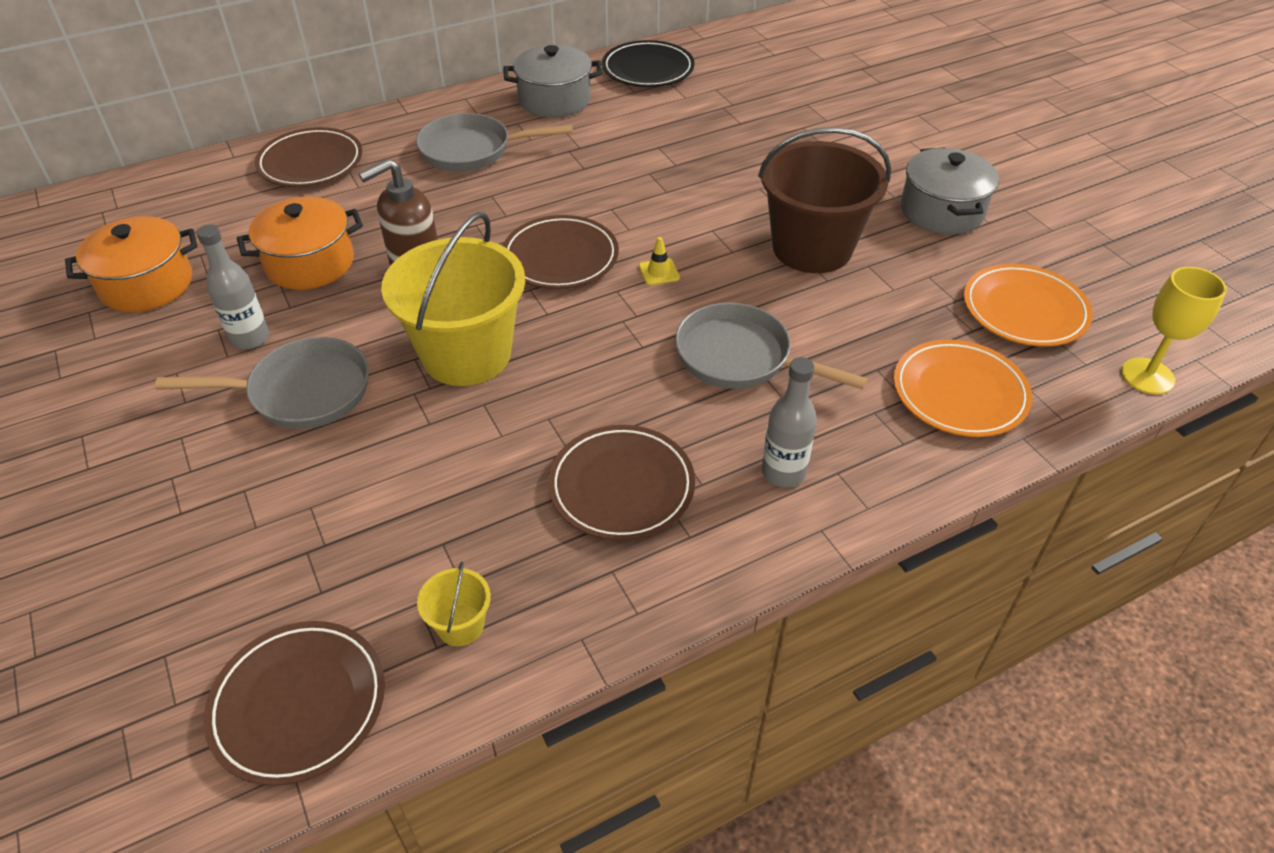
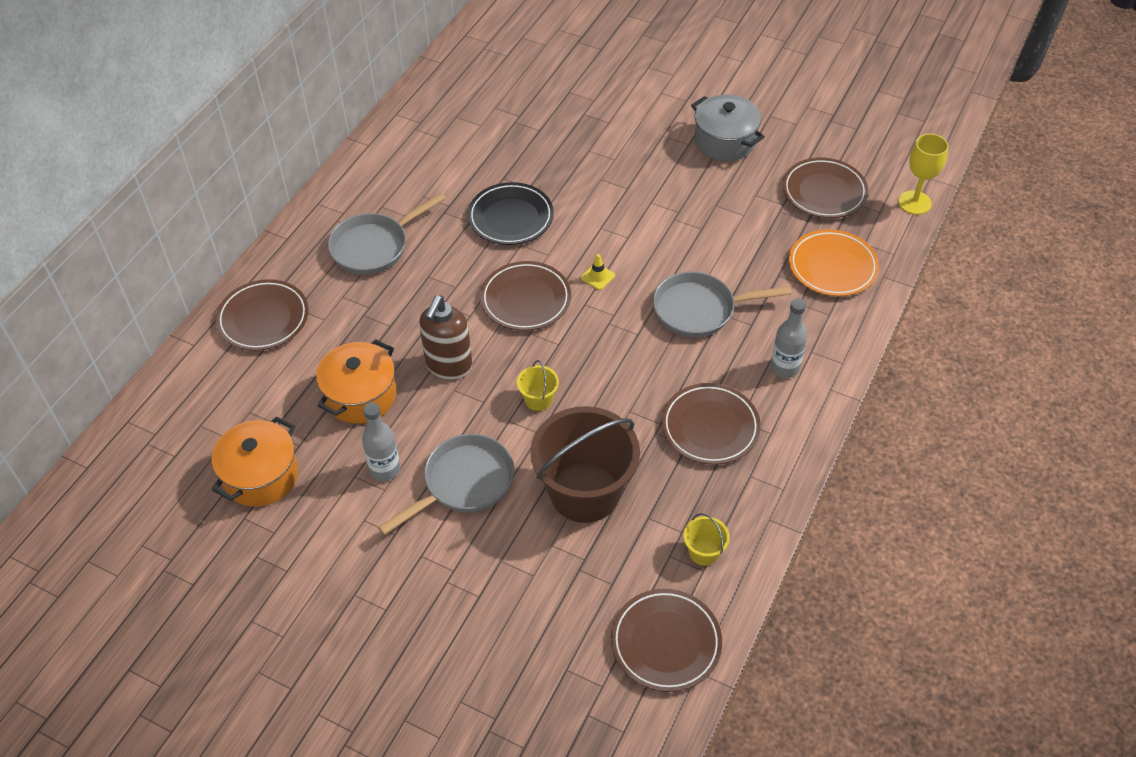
camera: 35 degrees left, 5 degrees up
yellow bucket [381,212,525,386] -> yellow bucket [517,360,559,411], size x0.42
grey pot [503,45,603,118] -> none
black plate [602,40,695,87] -> black plate moved to [468,182,554,245]
brown bucket [758,127,891,273] -> brown bucket moved to [530,406,640,523]
orange plate [964,264,1093,347] -> brown plate [783,158,868,218]

